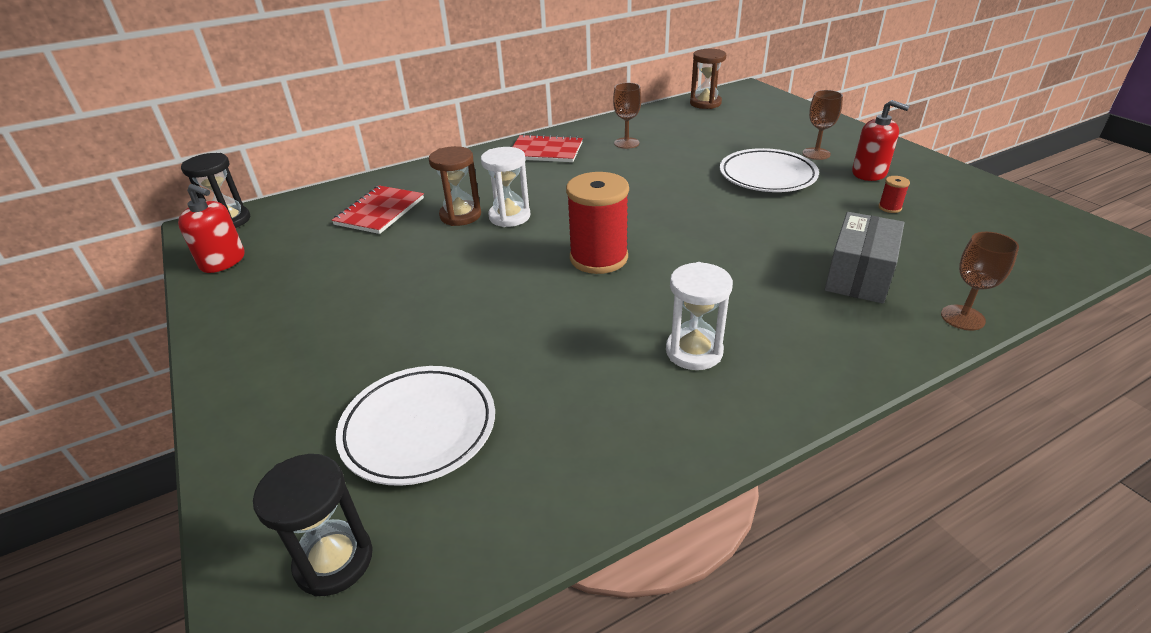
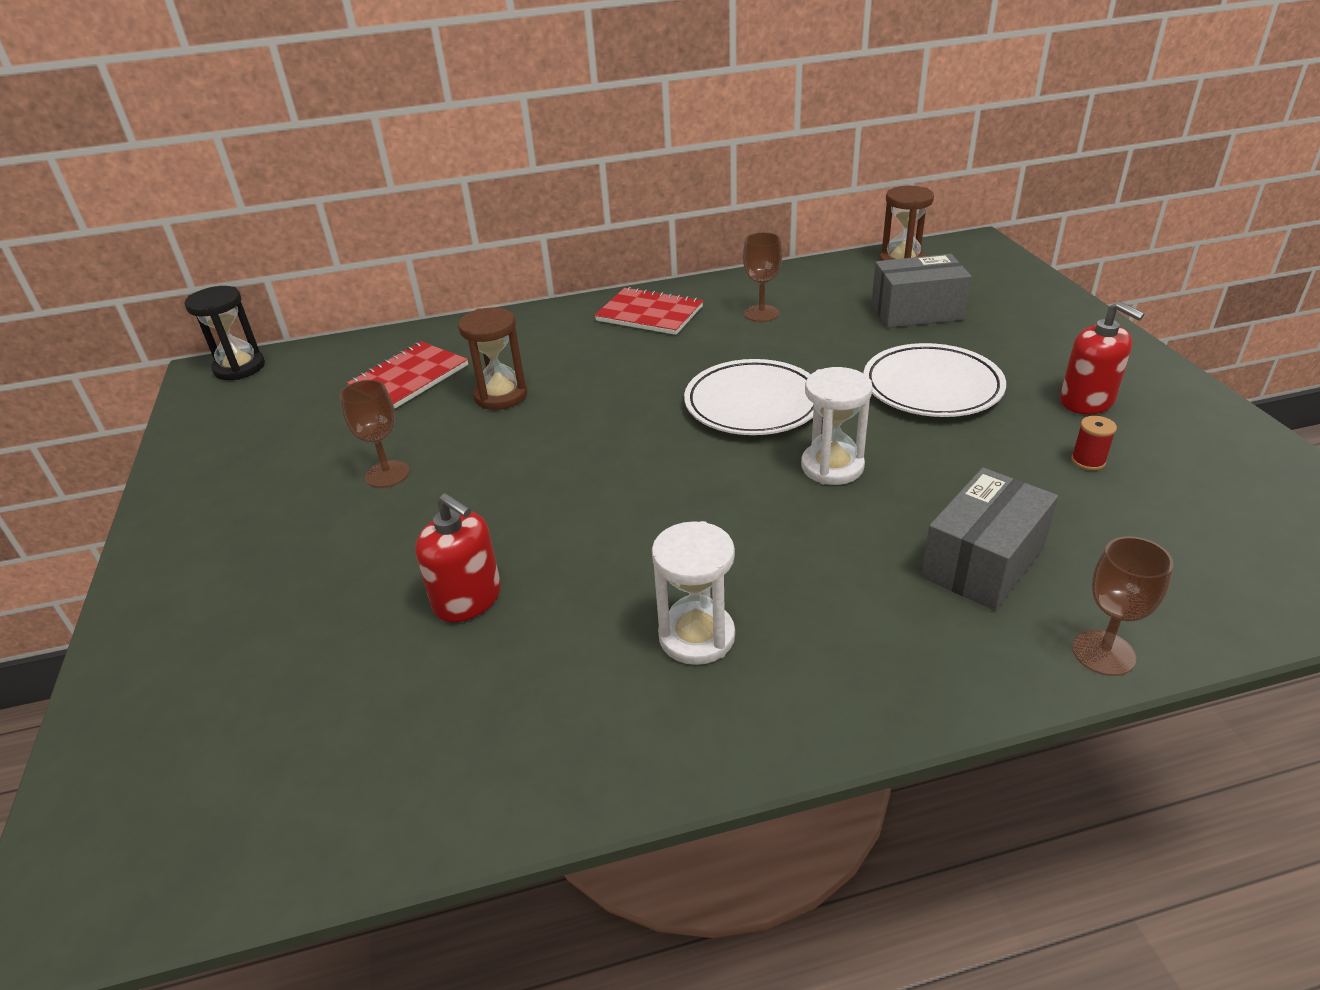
camera: 15 degrees right, 0 degrees up
red soap dispenser [178,184,245,273] -> red soap dispenser moved to [415,493,501,622]
black hourglass [253,454,373,596] -> none
white plate [335,366,495,486] -> white plate moved to [684,359,814,435]
white hourglass [481,147,531,227] -> white hourglass moved to [801,367,873,485]
red spool [566,172,629,274] -> none
brown goblet [802,90,843,160] -> brown goblet moved to [339,380,410,488]
none -> grey box [871,254,972,328]

